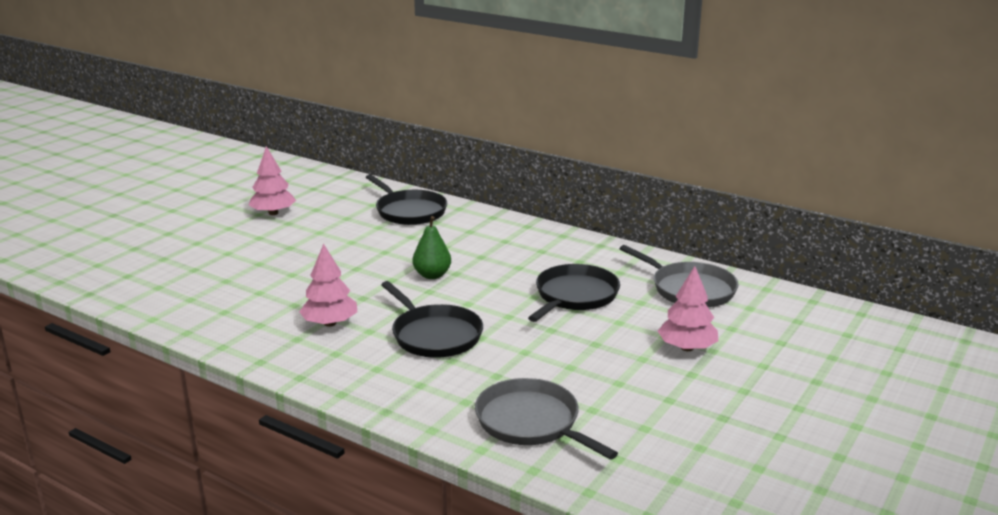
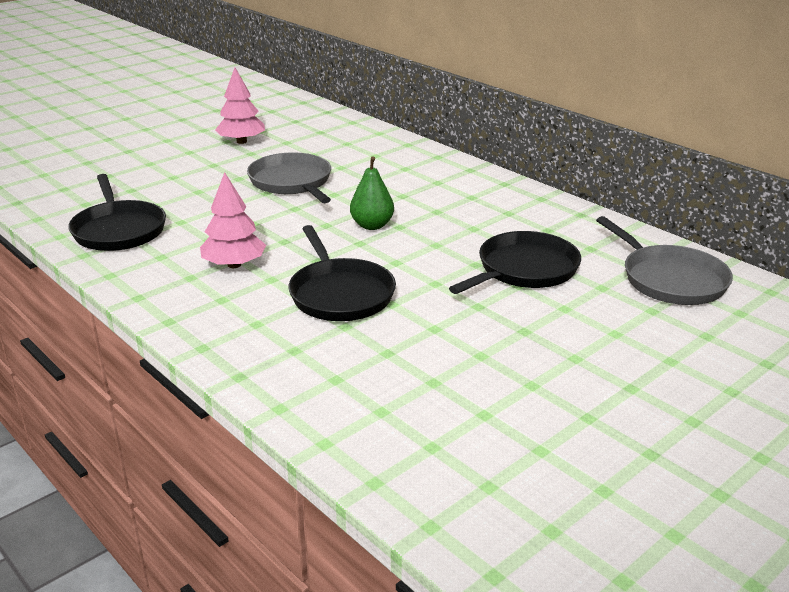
camera: 15 degrees right, 5 degrees up
black pan [366,174,447,225] -> black pan moved to [68,174,166,251]
grey pan [475,378,618,460] -> grey pan moved to [247,152,331,203]
pink tree [658,266,718,351] -> none

